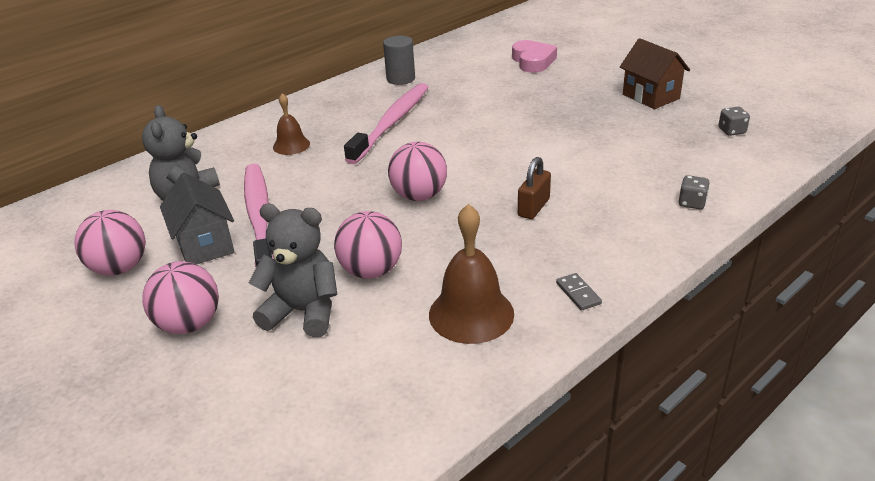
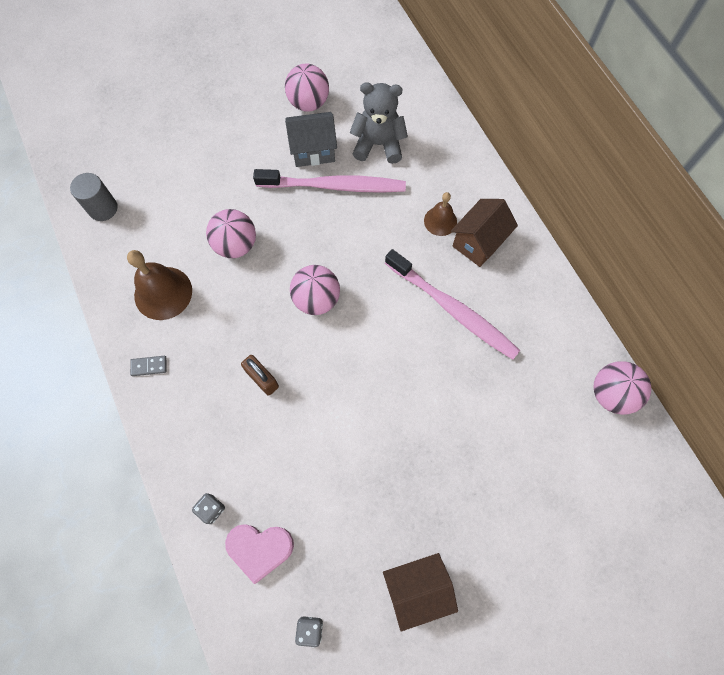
camera: 105 degrees right, 35 degrees up
pink ball [142,261,219,334] -> pink ball moved to [593,361,651,415]
grey teddy bear [249,204,337,337] -> none
grey cylinder [383,36,415,85] -> grey cylinder moved to [70,173,118,221]
pink heart [512,40,557,73] -> pink heart moved to [225,524,294,584]
none -> brown house [451,199,518,267]

